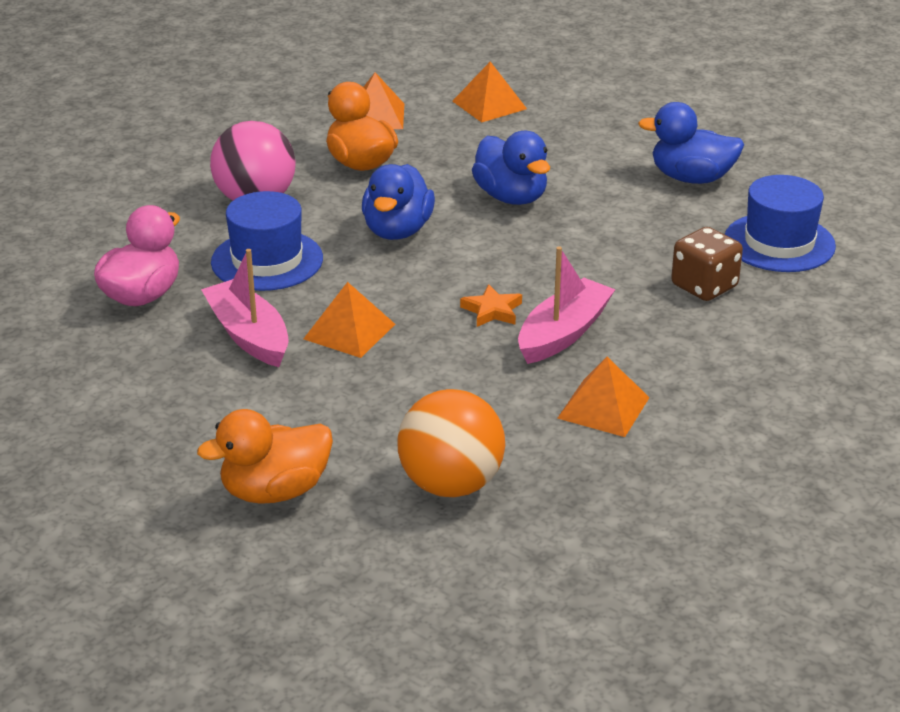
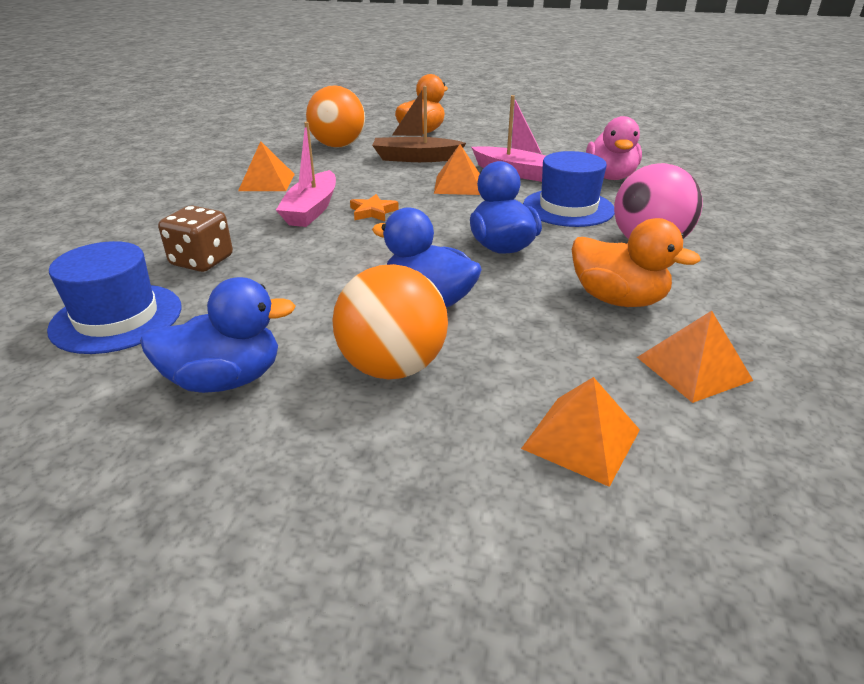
camera: 155 degrees right, 0 degrees up
none -> orange ball [332,264,448,379]
none -> brown boat [372,86,466,162]

